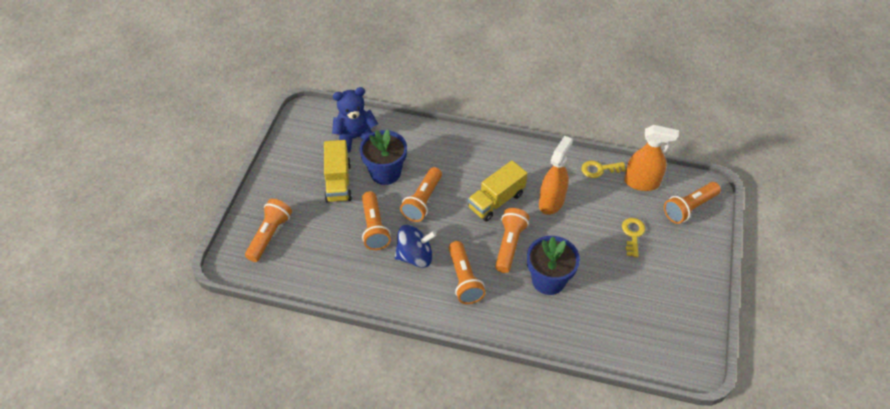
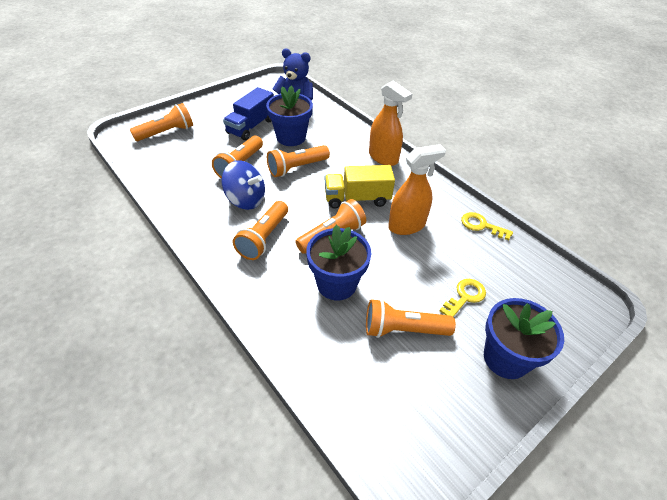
camera: 35 degrees right, 5 degrees down
yellow truck [324,140,352,203] -> blue truck [223,87,274,140]
orange spray bottle [624,125,679,191] -> orange spray bottle moved to [369,81,412,166]
orange flashlight [664,182,721,224] -> orange flashlight moved to [366,299,456,338]
none -> blue flower pot [484,298,564,379]

